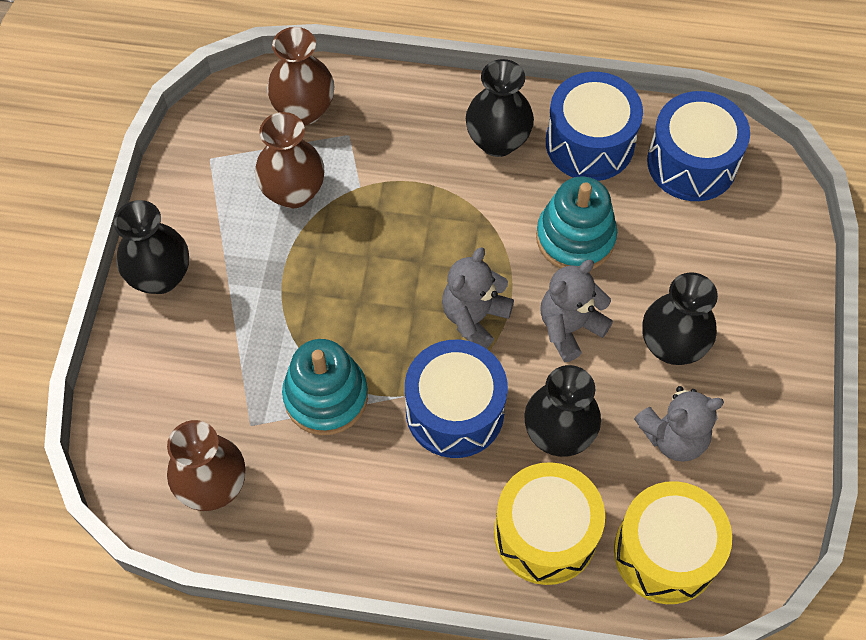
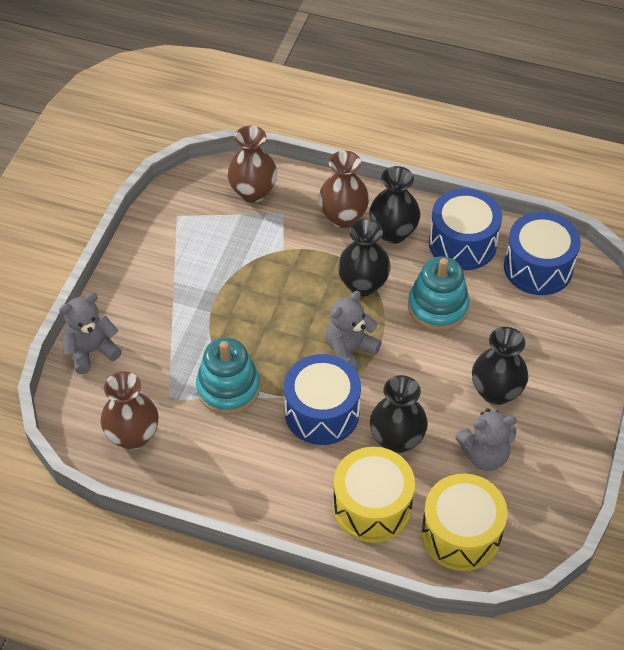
camera: 10 degrees right, 10 degrees down
black vase [114,200,189,294] -> black vase moved to [338,218,391,296]
brown vase [255,112,324,209] -> brown vase moved to [318,151,369,228]
grey teddy bear [540,260,613,362] -> grey teddy bear moved to [59,293,122,374]

